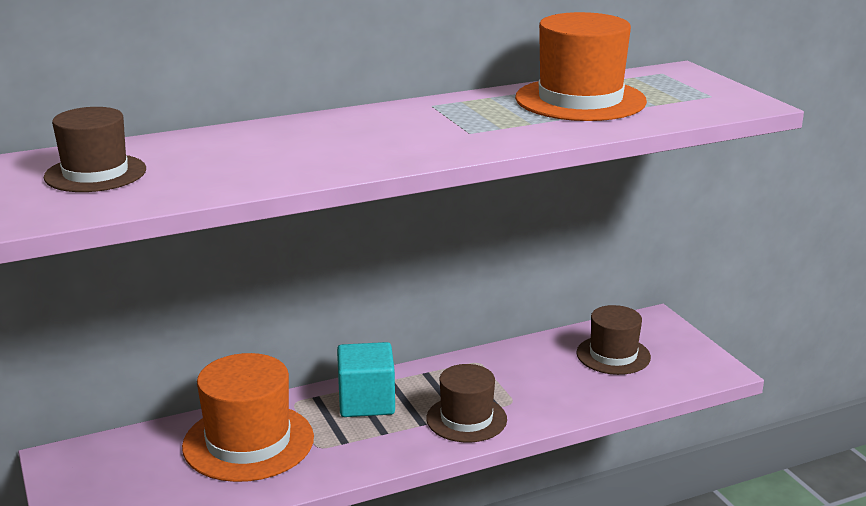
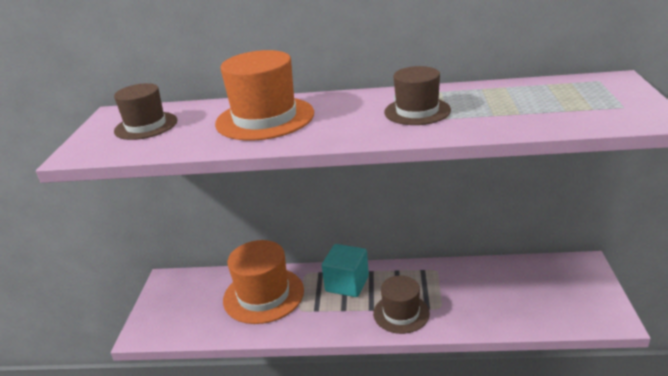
camera: 30 degrees right, 5 degrees up
orange hat [515,12,647,121] -> orange hat moved to [215,50,314,140]
brown hat [577,305,651,375] -> brown hat moved to [384,66,451,125]

